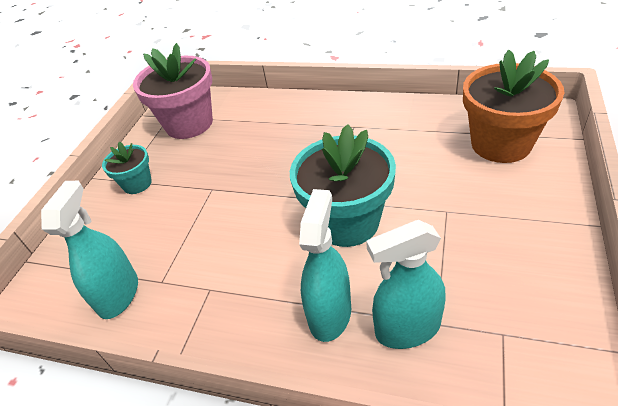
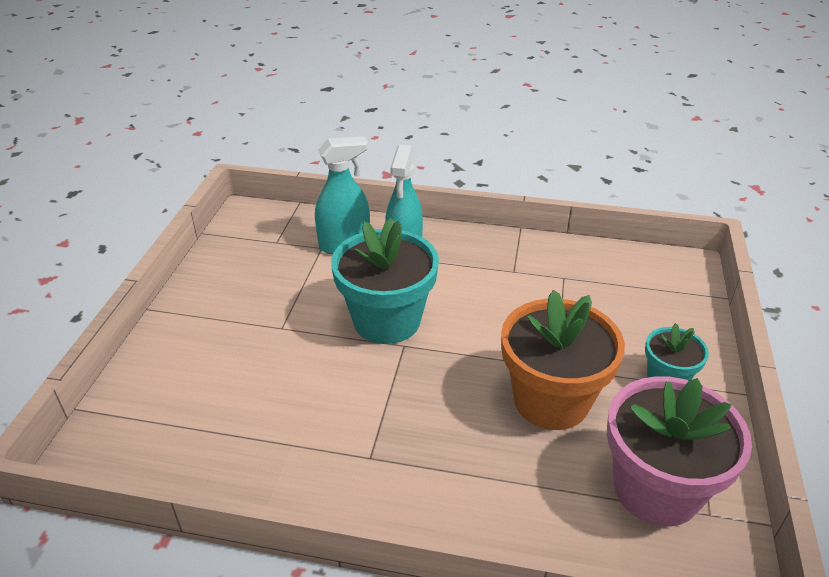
camera: 170 degrees right, 5 degrees down
turquoise spray bottle [41,181,138,319] -> none
orange flower pot [463,50,564,163] -> orange flower pot moved to [501,290,625,430]

